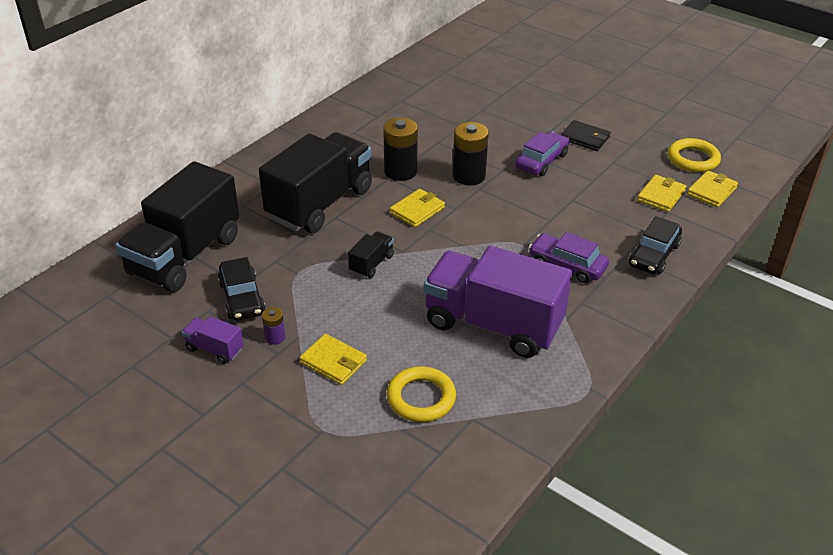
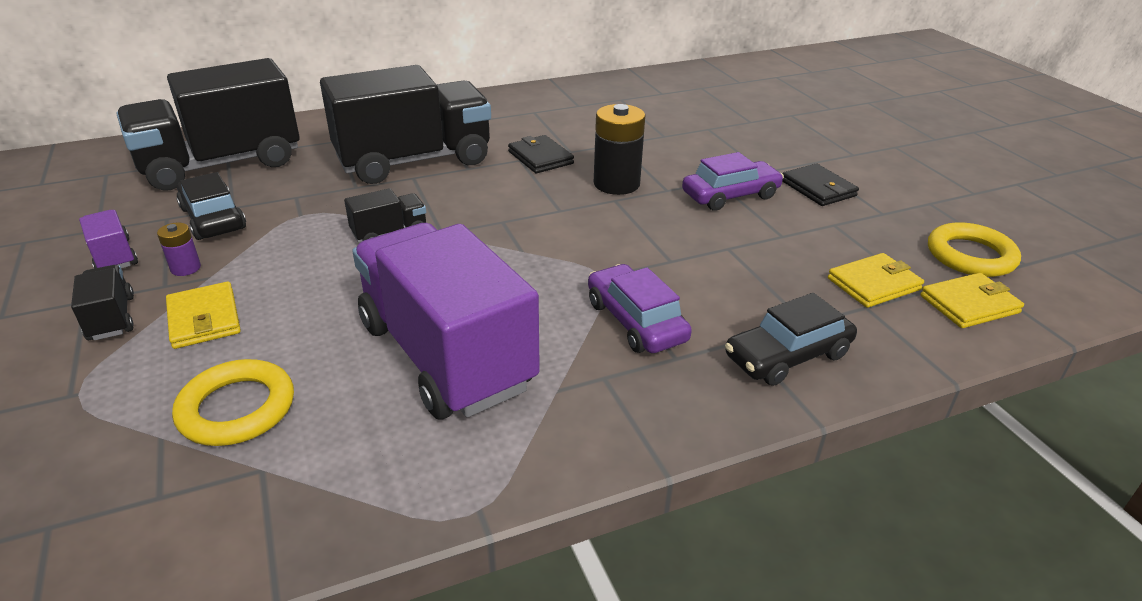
camera: 30 degrees right, 5 degrees down
black car [218,257,265,321] -> black car turned 135 degrees clockwise [176,172,246,240]
black battery [383,118,418,181] -> black wallet [508,135,574,173]
yellow wallet [390,189,445,227] -> none
none -> black truck [71,265,134,340]

